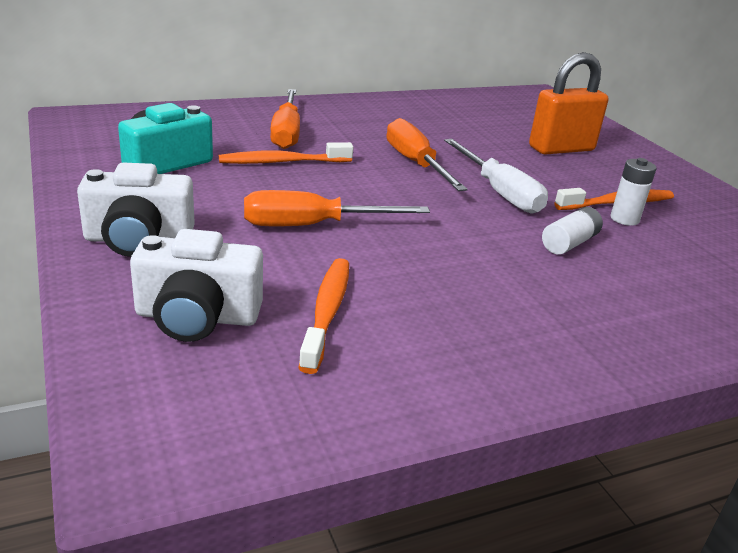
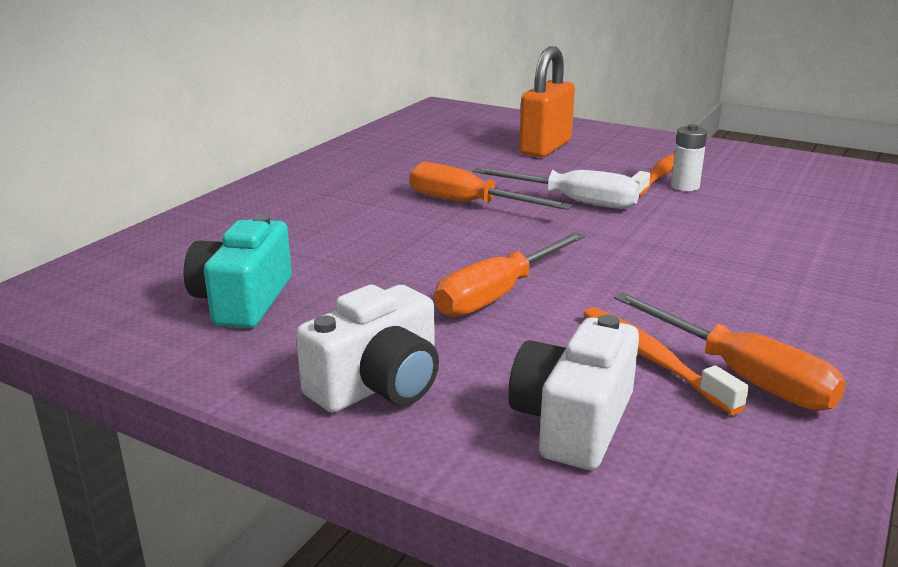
camera: 35 degrees left, 5 degrees down
white camera [130,229,263,342] -> white camera turned 150 degrees clockwise [508,315,639,470]
orange toothbrush [219,142,353,164] -> none
orange screwdriver [270,89,300,149] -> orange screwdriver moved to [614,292,846,411]
white battery [542,207,603,255] -> none

